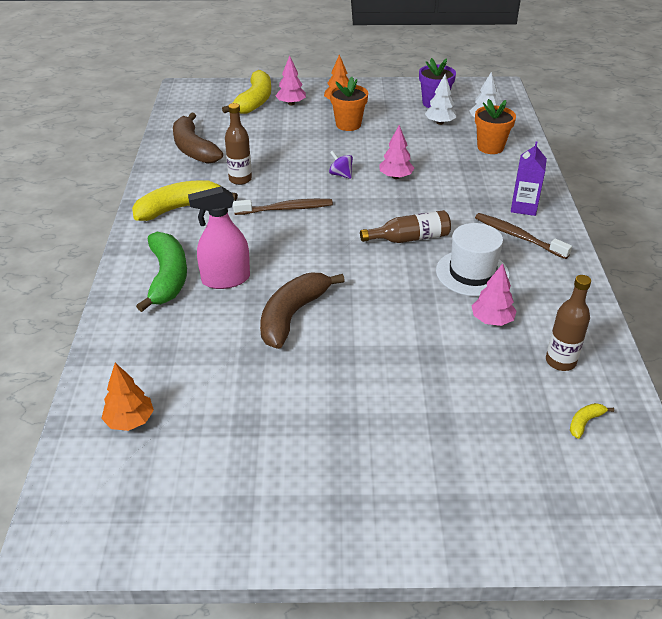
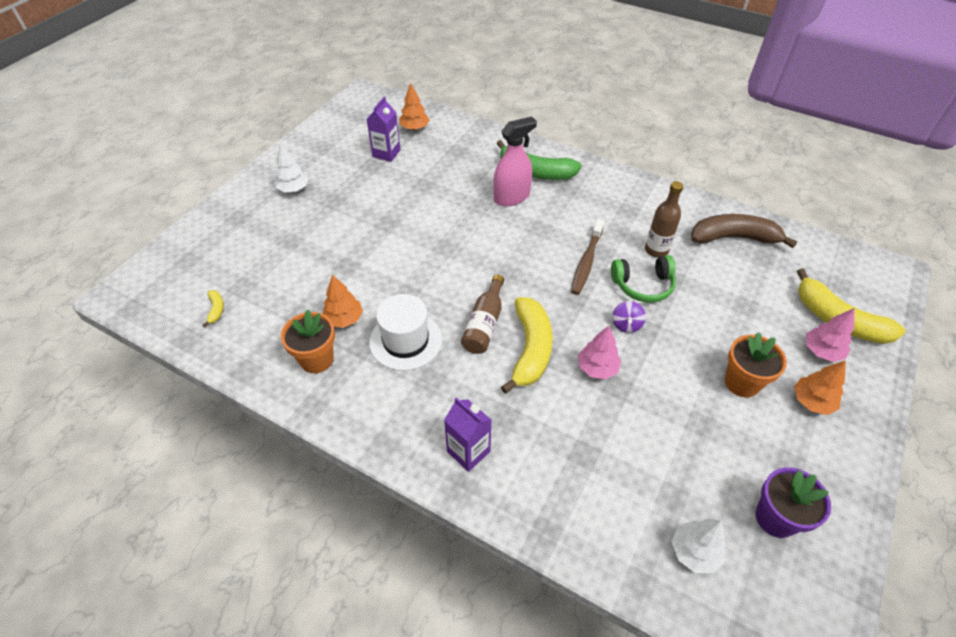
camera: 120 degrees right, 10 degrees up
yellow banana [132,180,238,221] -> yellow banana moved to [501,297,553,394]
pink spray bottle [188,186,250,289] -> pink spray bottle turned 45 degrees clockwise [493,117,537,206]
brown banana [260,273,345,349] -> none
purple spinning top [329,151,353,179] -> purple spinning top turned 120 degrees clockwise [612,301,646,333]
white tree [425,74,457,125] -> white tree moved to [275,143,309,192]
pink tree [472,263,517,326] -> orange tree [323,275,363,328]
orange flower pot [475,99,516,154] -> orange flower pot moved to [281,310,335,373]
brown toothbrush [475,213,572,259] -> none
brown bottle [546,275,591,371] -> none
none -> purple carton [366,97,400,162]
none -> green headphones [611,255,676,302]

